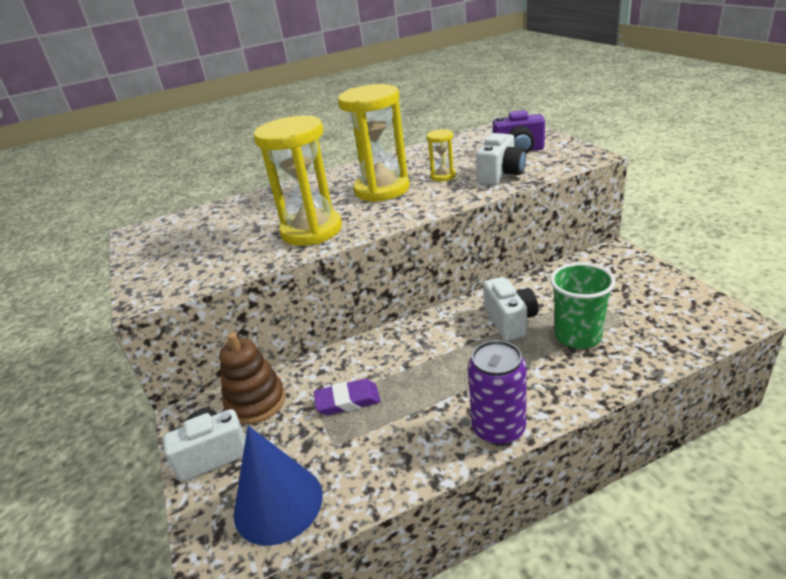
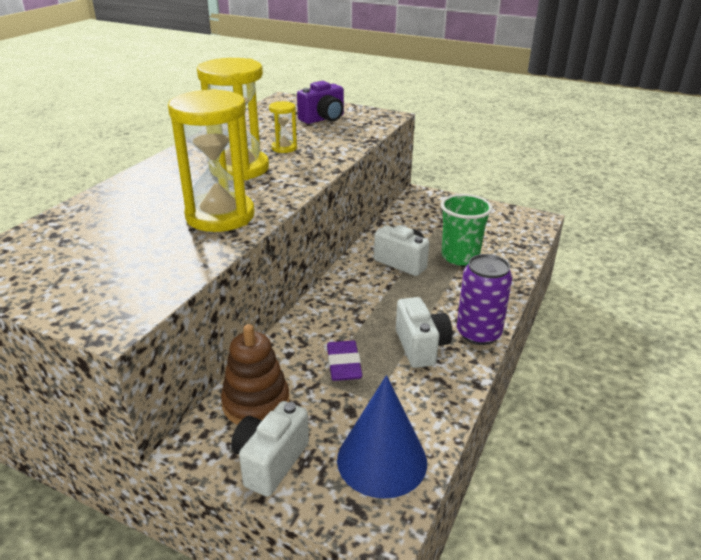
camera: 45 degrees left, 0 degrees up
purple eraser [314,379,381,415] -> purple eraser turned 45 degrees counterclockwise [327,340,363,381]
white camera [476,133,526,185] -> white camera moved to [396,297,452,368]

